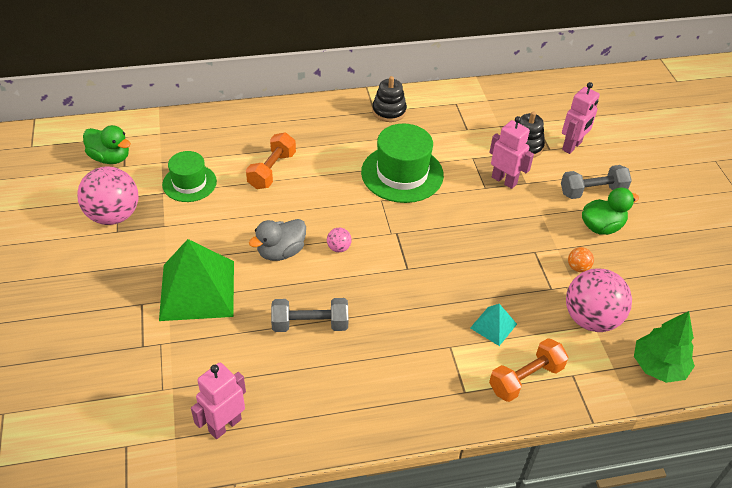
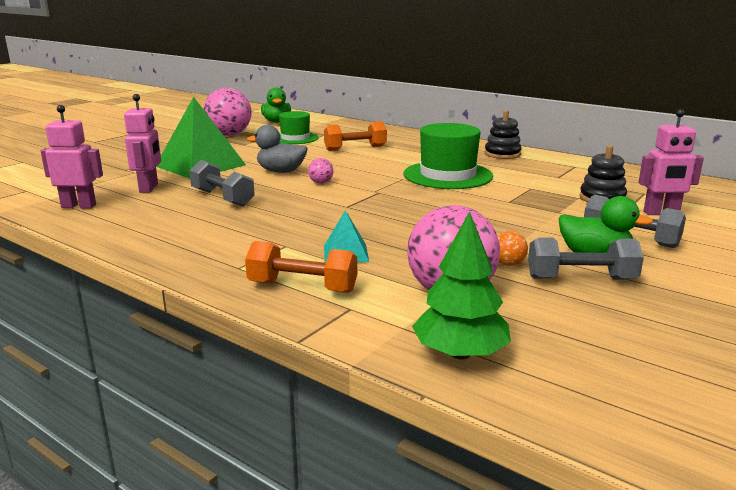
camera: 50 degrees right, 25 degrees down
pink robot [489,116,534,189] -> pink robot moved to [124,94,161,193]
none -> grey dumbbell [528,237,644,280]

